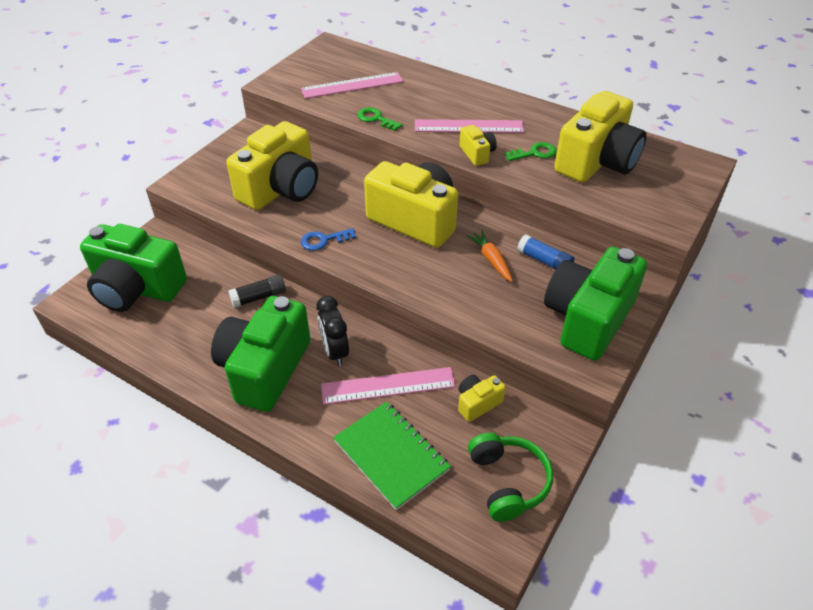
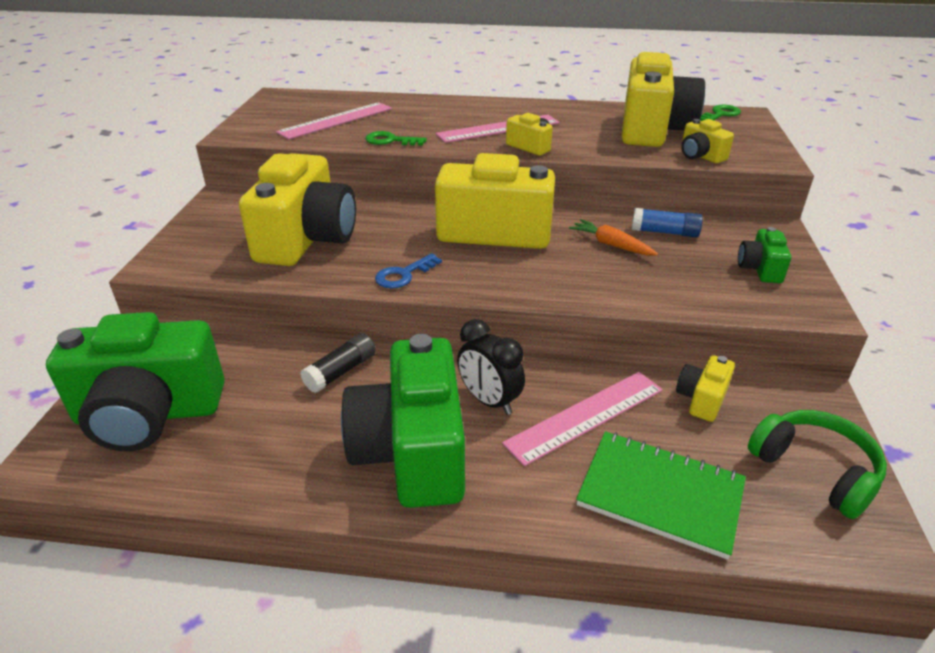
camera: 25 degrees left, 10 degrees down
green key [505,142,557,161] -> green key moved to [700,105,741,121]
green camera [544,247,647,361] -> green camera [738,227,791,283], size x0.44
none -> yellow camera [681,119,734,163]

